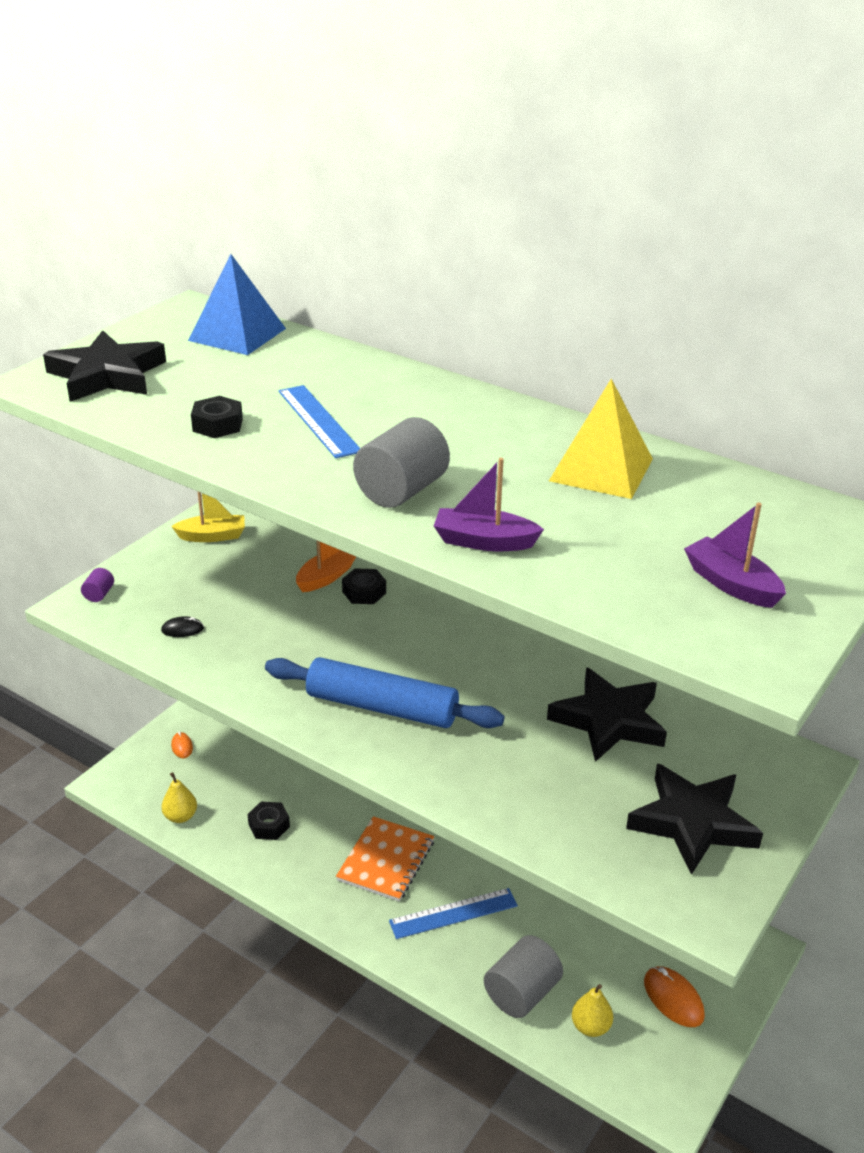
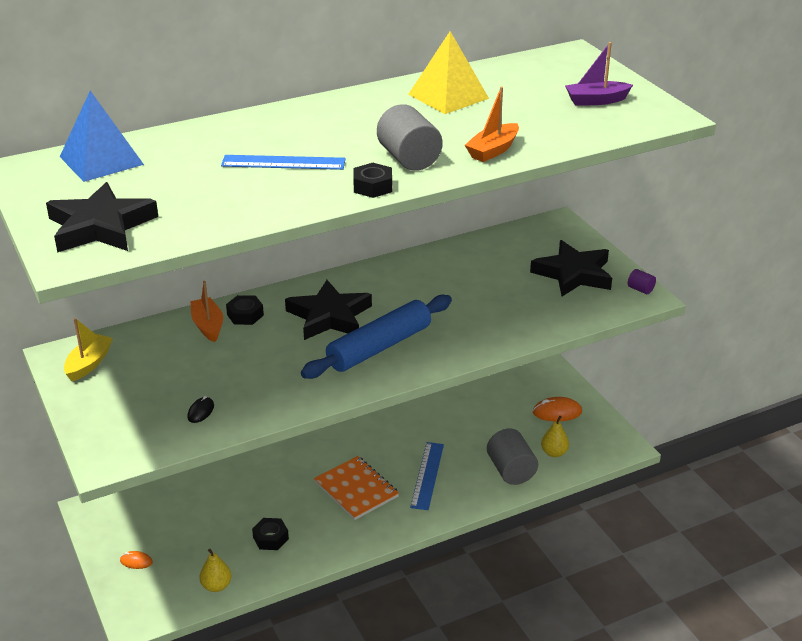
camera: 60 degrees left, 0 degrees up
purple cylinder [81,568,114,602] -> purple cylinder moved to [628,269,656,294]
black nut [191,396,243,438] -> black nut moved to [353,163,392,198]
purple boat [434,458,544,551] -> orange boat [465,86,519,162]
black star [547,667,667,762] -> black star moved to [285,280,372,340]

